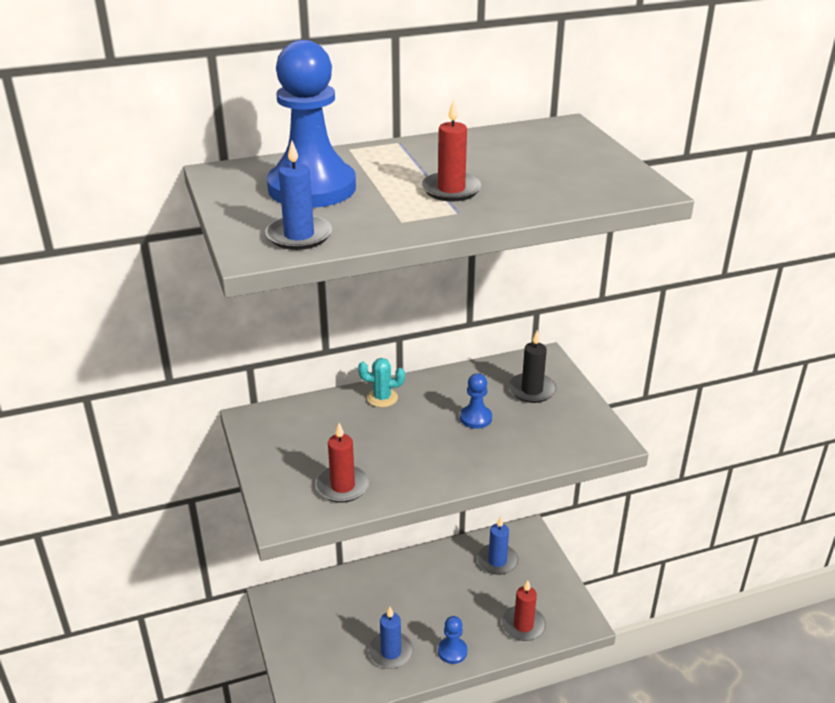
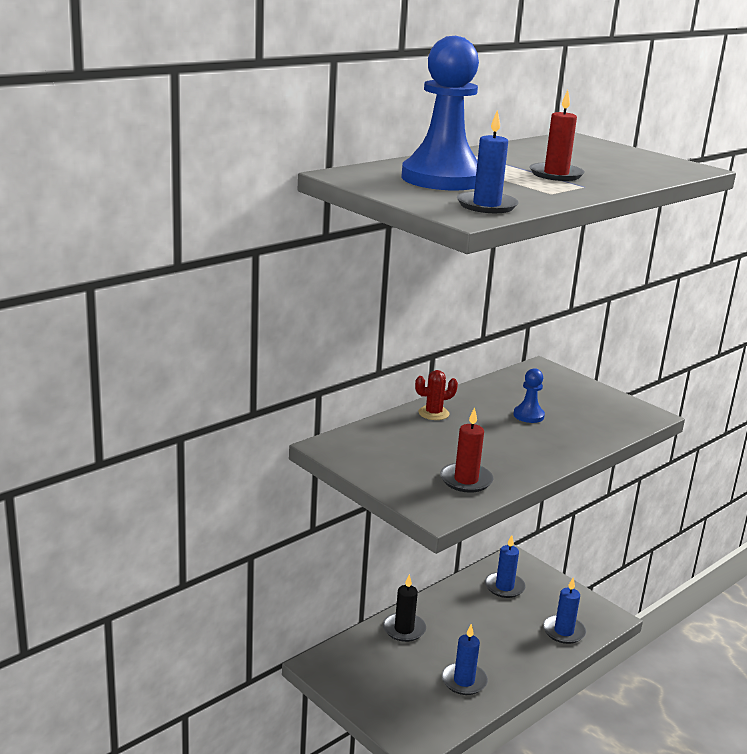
camera: 25 degrees left, 10 degrees down
turquoise cactus [358,358,405,407] -> red cactus [415,370,458,420]
blue pawn [438,616,467,664] -> none
red candle [502,580,546,641] -> blue candle [543,578,586,644]
black candle [509,330,556,403] -> black candle moved to [383,574,426,642]

